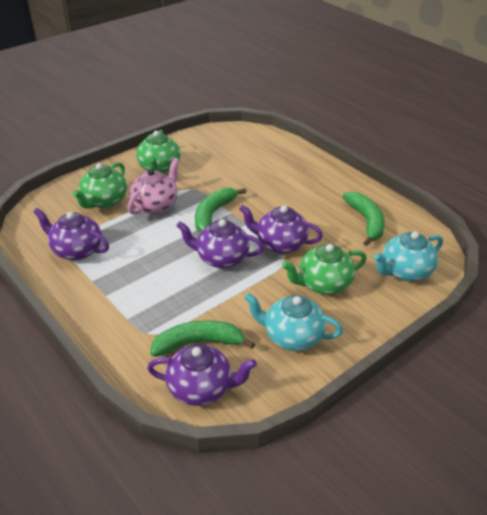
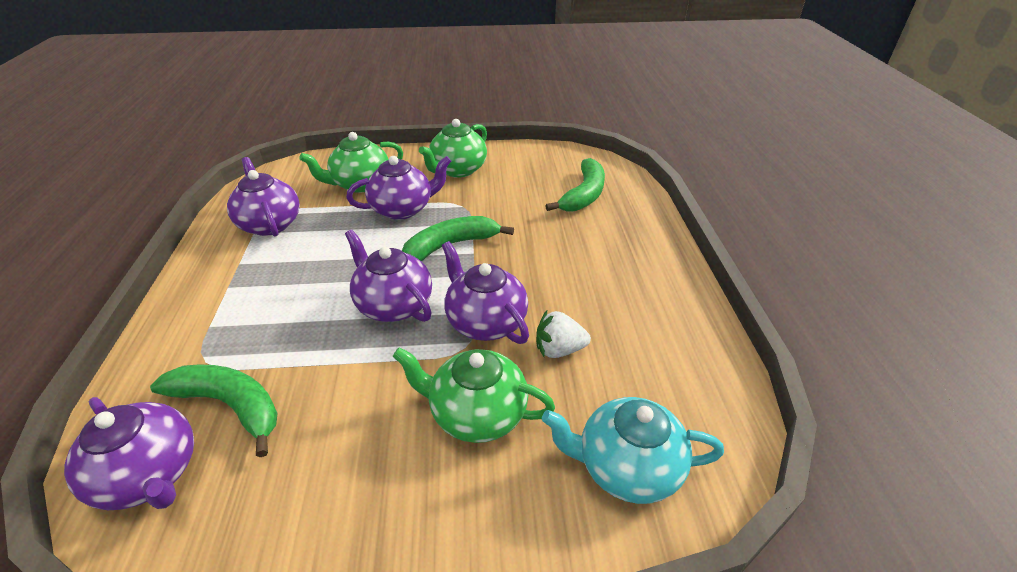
camera: 35 degrees right, 0 degrees up
pink teapot [128,158,179,215] -> purple teapot [346,156,451,220]
turquoise teapot [244,293,343,351] -> none
green banana [343,191,385,246] -> green banana moved to [545,158,605,212]
none -> white strawberry [536,310,591,358]

